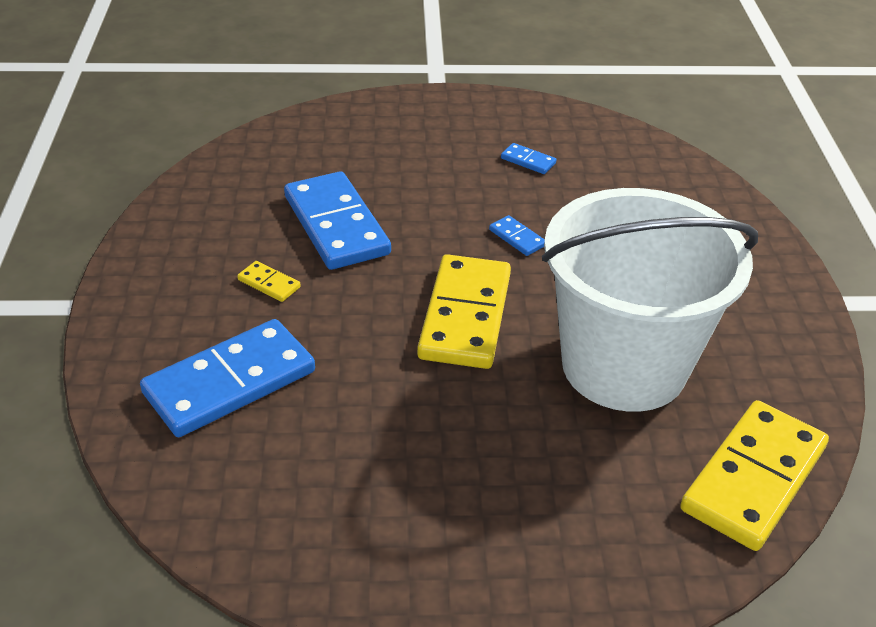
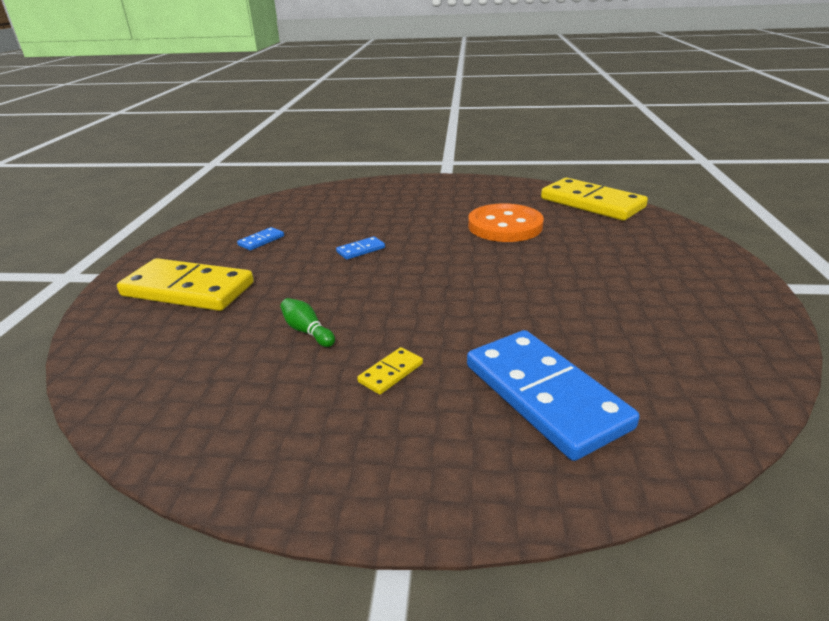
camera: 80 degrees left, 10 degrees down
blue domino [284,171,391,270] -> green bowling pin [280,298,335,347]
yellow domino [417,254,511,369] -> yellow domino moved to [117,258,254,311]
white bucket [542,188,758,412] -> orange button [468,203,544,242]

